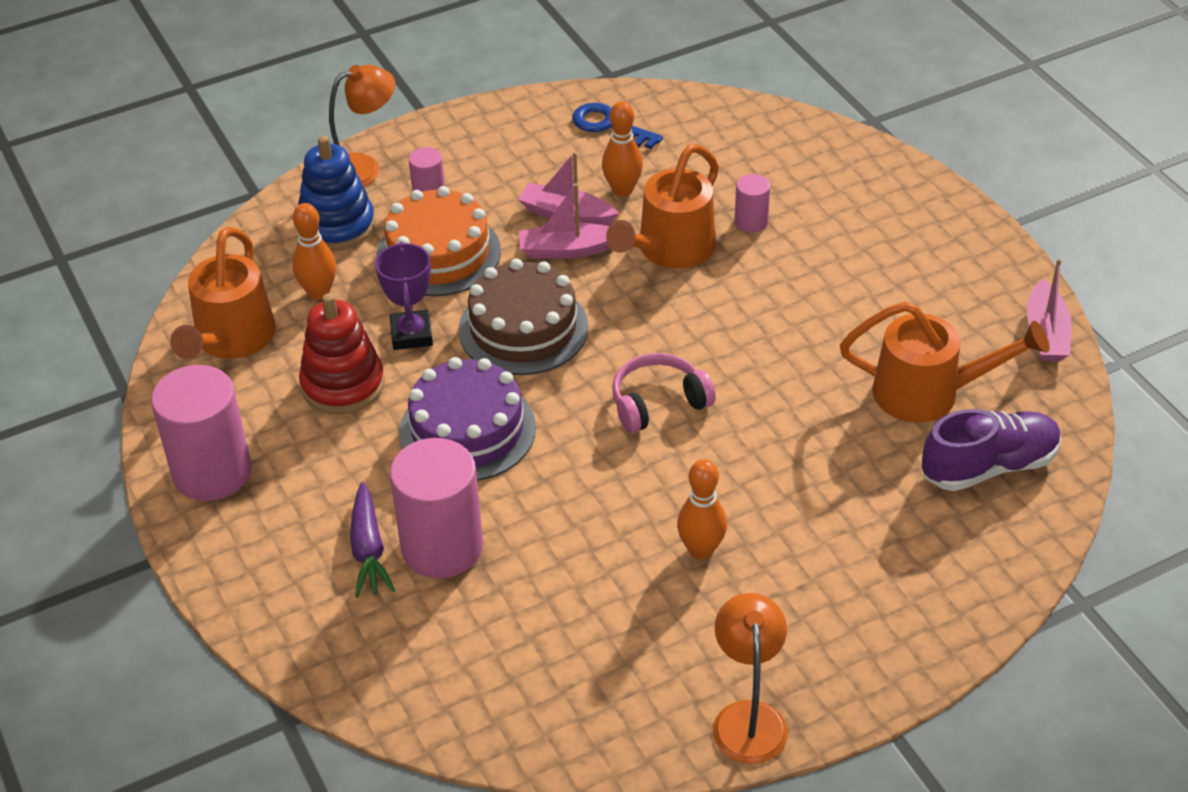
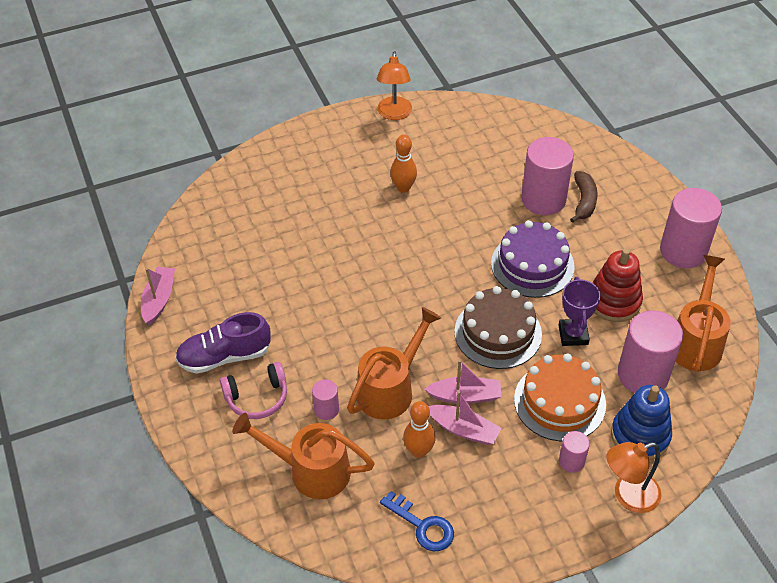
camera: 175 degrees left, 5 degrees up
orange bowling pin [292,203,336,300] -> pink cylinder [618,310,683,393]
purple carrot [350,482,395,598] -> brown banana [570,171,598,223]
pink headphones [612,353,716,433] -> pink headphones moved to [220,362,287,419]
orange watering can [840,302,1050,422] -> orange watering can moved to [232,413,375,499]
purple shoe [922,409,1061,491] -> purple shoe moved to [175,312,271,374]

